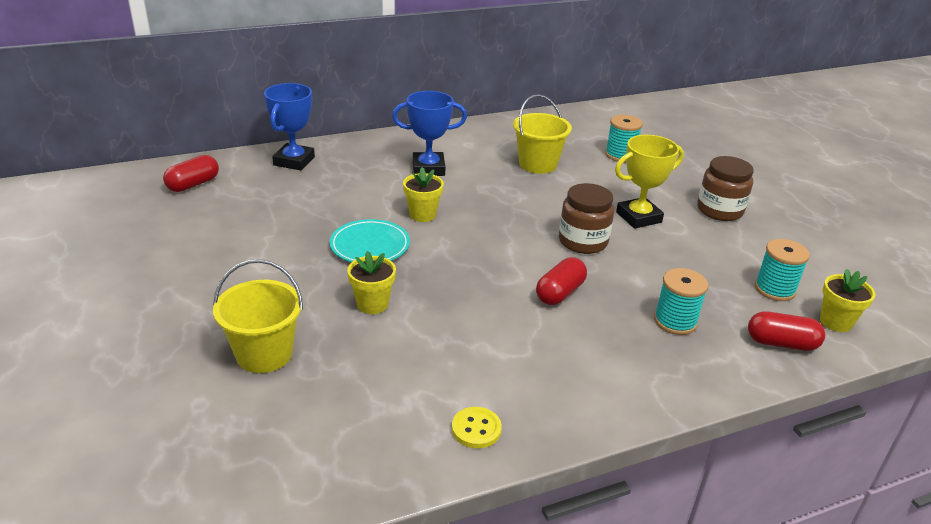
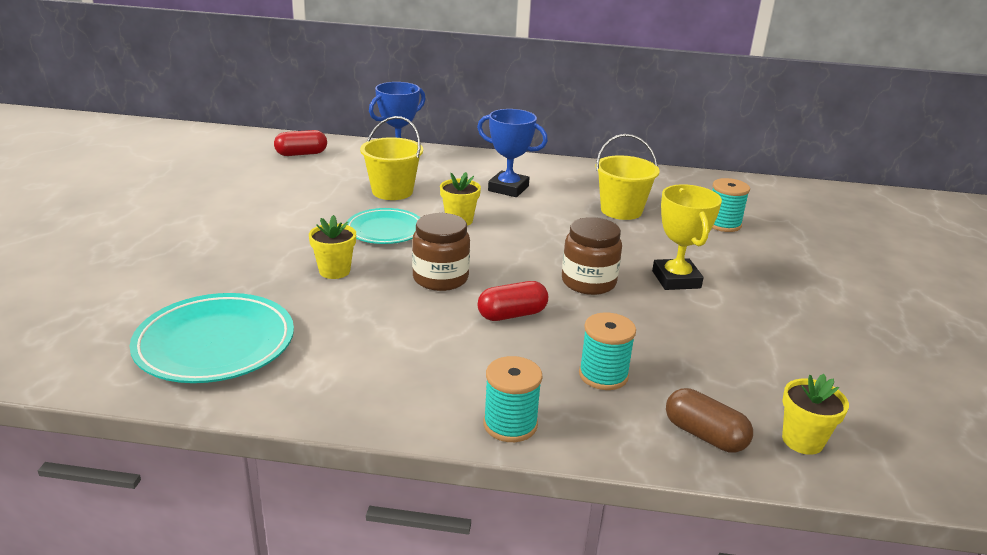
camera: 30 degrees right, 5 degrees down
yellow bucket [213,259,303,373] -> yellow bucket moved to [360,116,423,200]
yellow button [452,407,502,449] -> none
yellow trophy [615,135,684,229] -> yellow trophy turned 75 degrees clockwise [652,184,722,290]
brown jar [697,156,754,221] -> brown jar moved to [412,213,470,291]
red capsule [748,311,825,351] -> brown capsule [666,388,753,453]
turquoise spool [755,239,810,301] -> turquoise spool moved to [483,356,543,442]
none -> turquoise plate [130,293,294,383]

